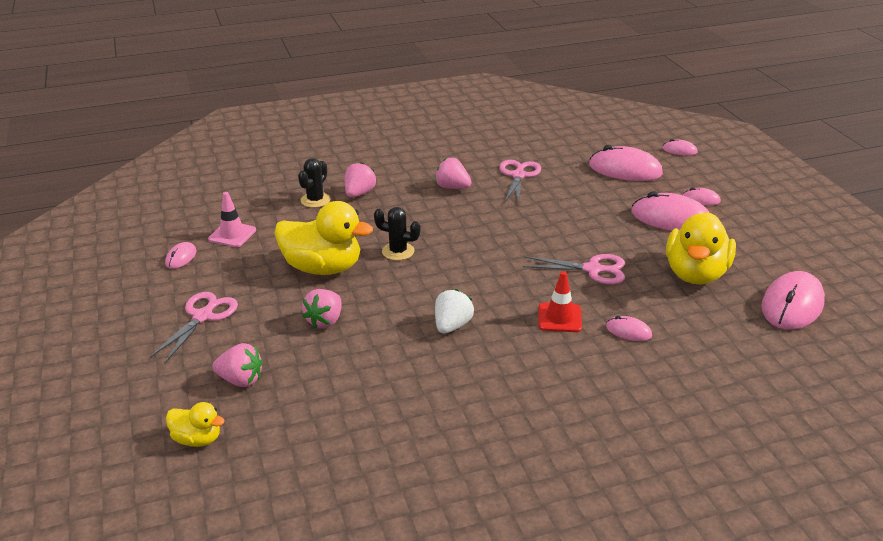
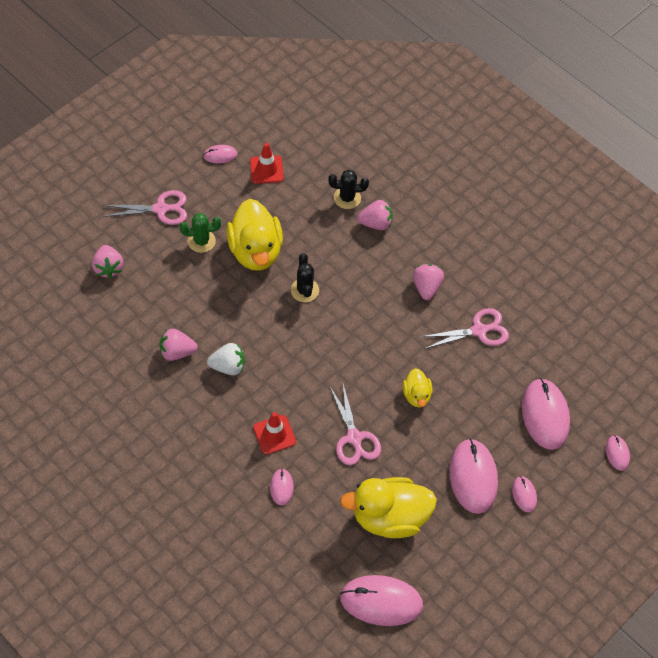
camera: 60 degrees right, 25 degrees up
yellow duck [166,402,225,447] -> yellow duck moved to [403,368,432,407]
pink traffic cone [208,192,256,247] -> red traffic cone [250,143,284,184]
pink strawberry [302,289,342,329] -> pink strawberry moved to [159,329,198,361]
none -> green cactus [179,213,221,253]

